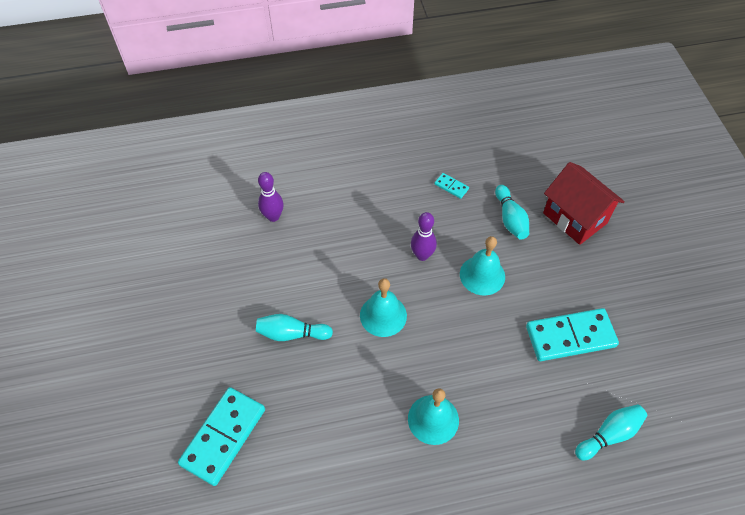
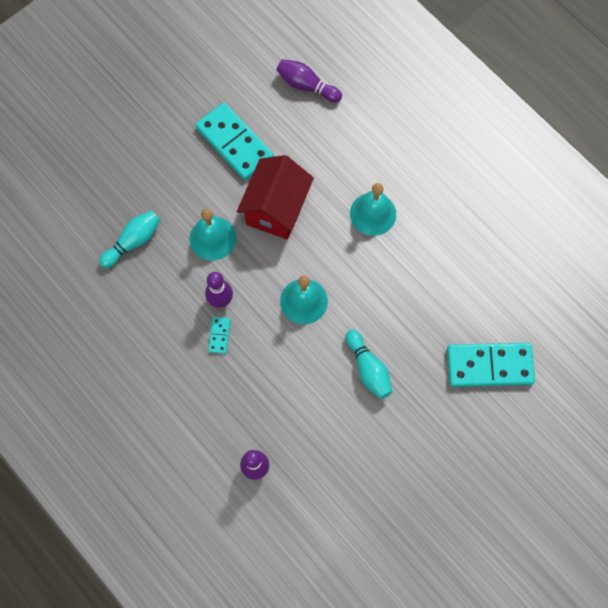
camera: 120 degrees left, 15 degrees up
turquoise domino [434,173,469,199] -> turquoise domino moved to [208,317,231,354]
red house [543,162,625,245] -> red house moved to [237,155,314,240]
turquoise bowling pin [575,404,647,460] -> purple bowling pin [276,59,342,103]

